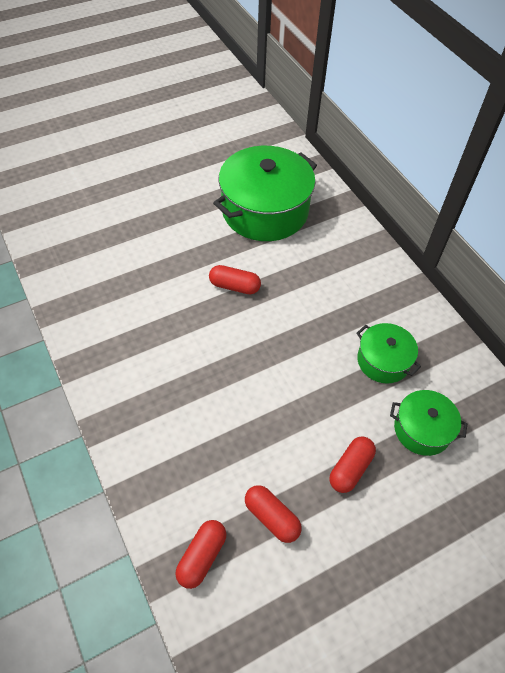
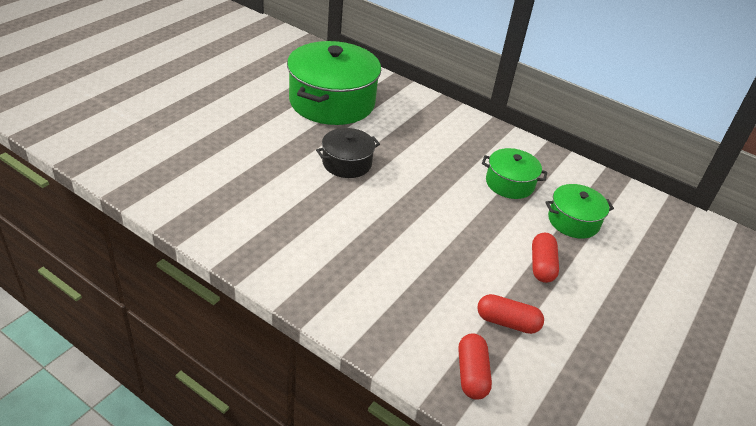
camera: 30 degrees left, 15 degrees down
red capsule [209,265,261,294] -> black pot [316,128,380,178]

